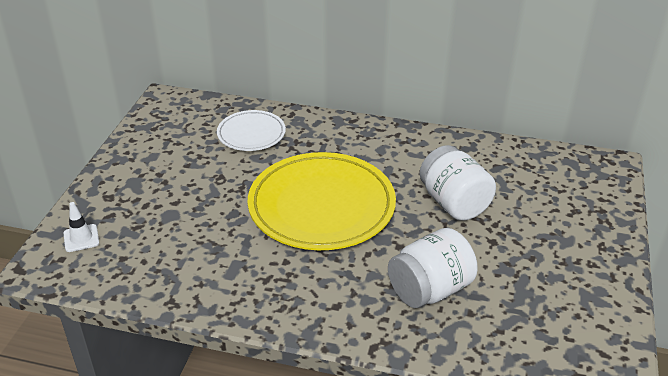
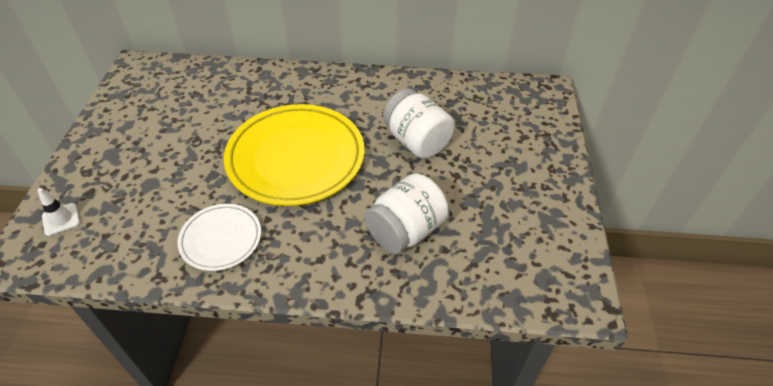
camera: 10 degrees left, 10 degrees up
white plate [217,110,286,151] -> white plate moved to [177,204,261,271]

